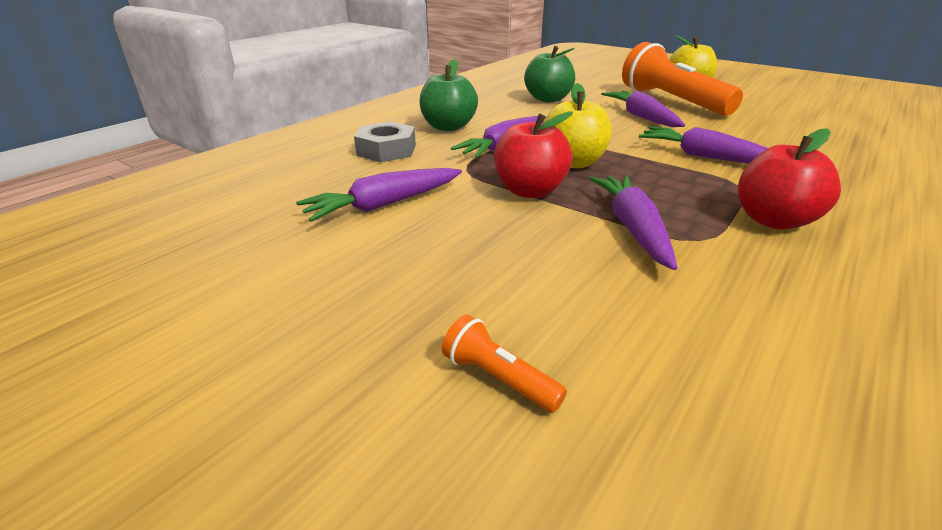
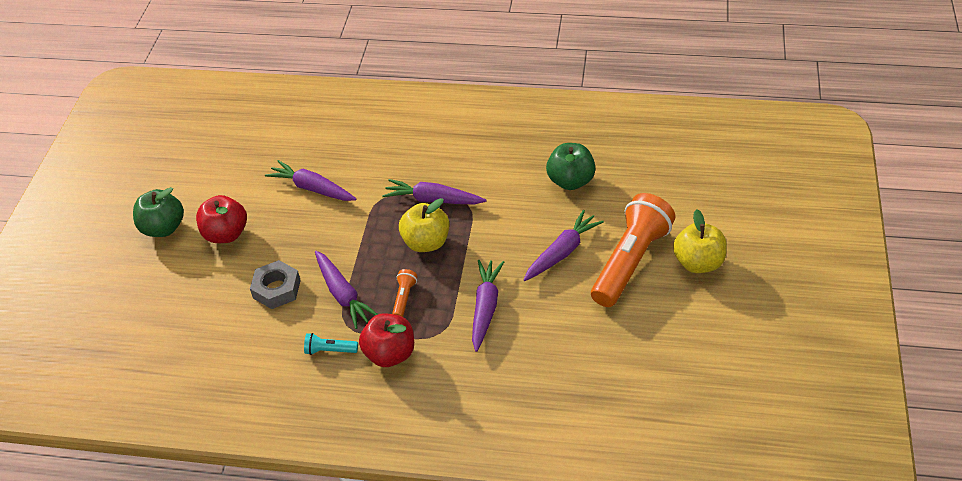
camera: 65 degrees right, 15 degrees up
grey nut [354,121,416,162] -> grey nut moved to [250,260,301,309]
green apple [420,59,478,131] -> green apple moved to [133,187,184,237]
orange flashlight [442,315,567,413] -> orange flashlight moved to [392,269,417,317]
red apple [494,111,573,198] -> red apple moved to [196,195,247,243]
purple carrot [589,175,677,270] -> purple carrot turned 90 degrees clockwise [315,251,378,329]
none -> turquoise flashlight [304,333,358,355]

